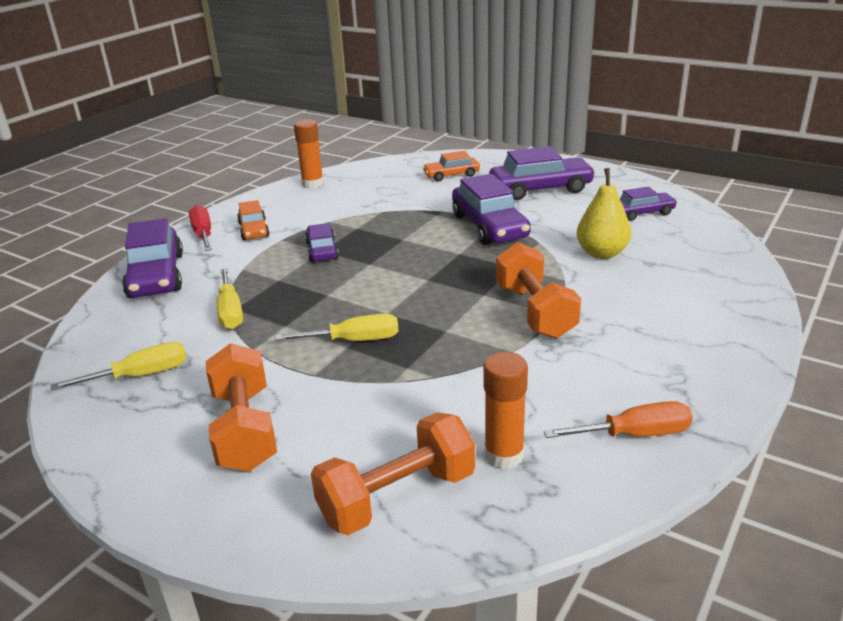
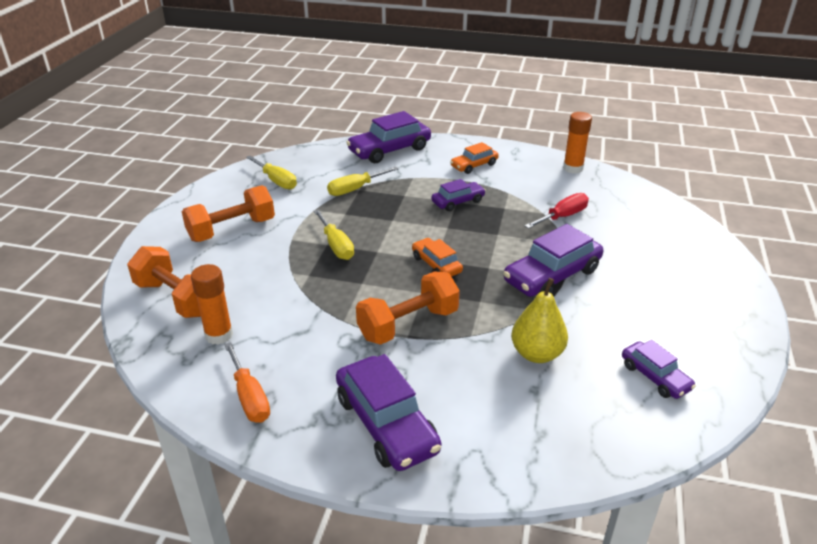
camera: 70 degrees right, 5 degrees up
red screwdriver [189,205,212,251] -> red screwdriver moved to [524,193,589,229]
orange car [423,151,480,181] -> orange car moved to [412,238,463,277]
purple car [489,146,596,200] -> purple car moved to [336,354,441,471]

